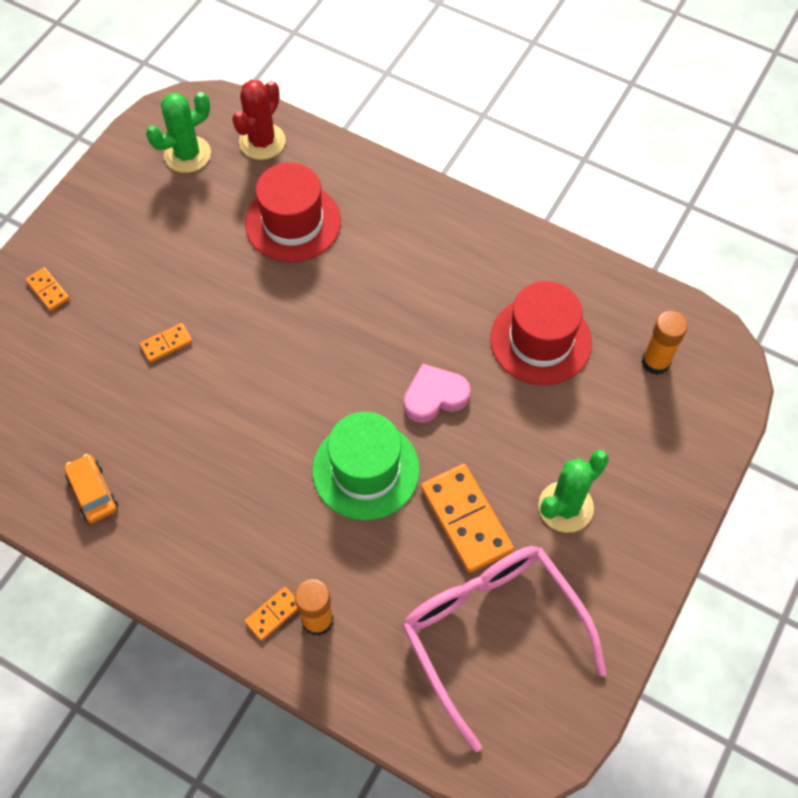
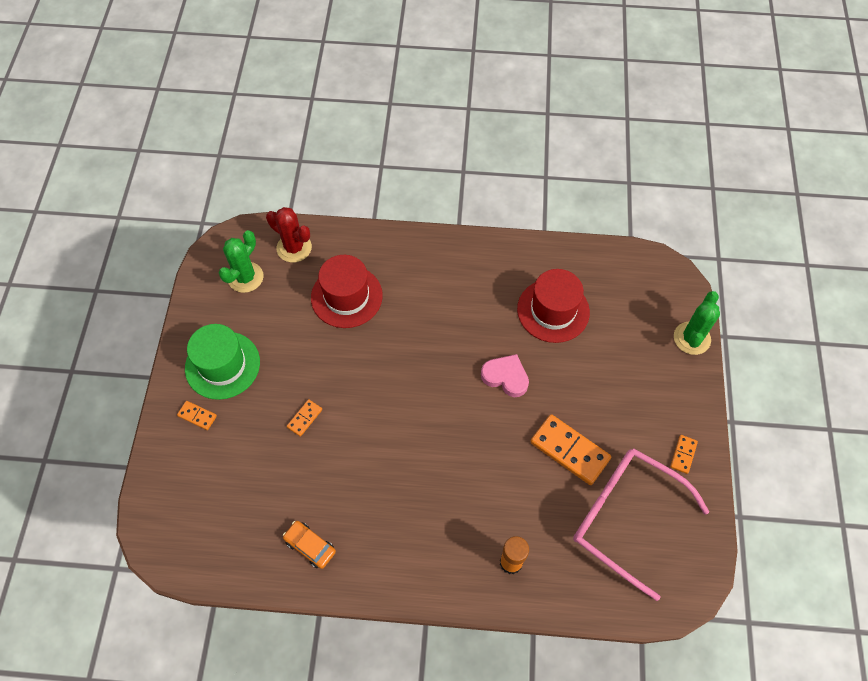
camera: 25 degrees left, 0 degrees up
red cactus [232,80,286,160] -> red cactus turned 60 degrees counterclockwise [266,207,312,263]
orange domino [245,587,298,641] -> orange domino moved to [670,435,698,474]
green hat [312,412,420,520] -> green hat moved to [185,324,260,400]
pink heart [404,364,471,423] -> pink heart turned 75 degrees clockwise [481,354,529,397]
green cactus [538,450,609,533] -> green cactus moved to [674,291,720,355]
orange glue stick [642,311,688,375] -> none

